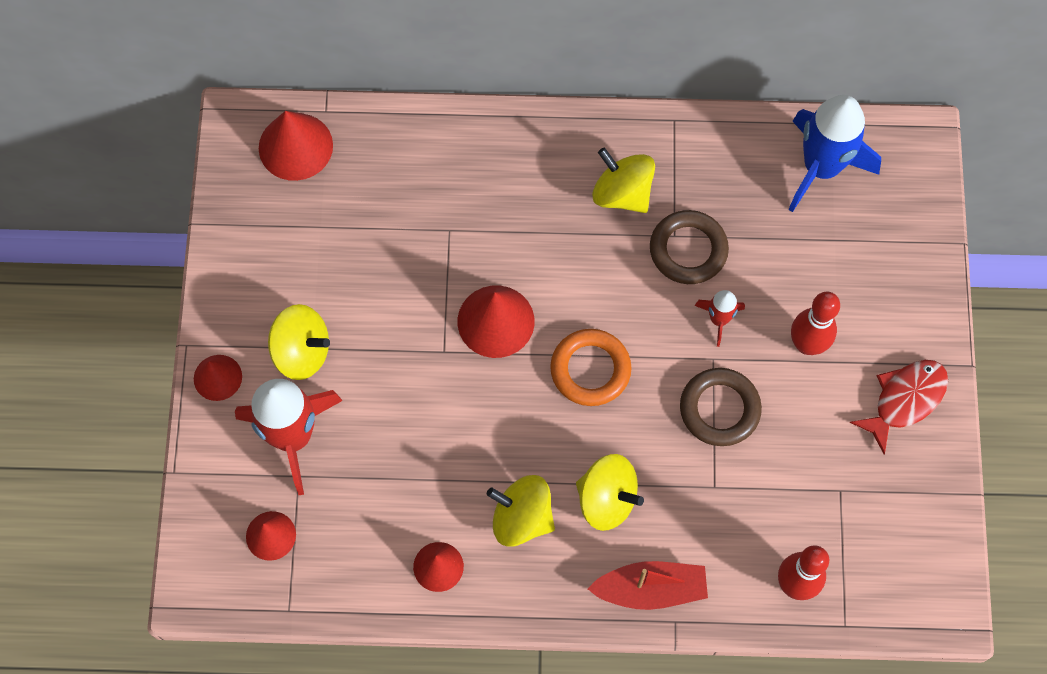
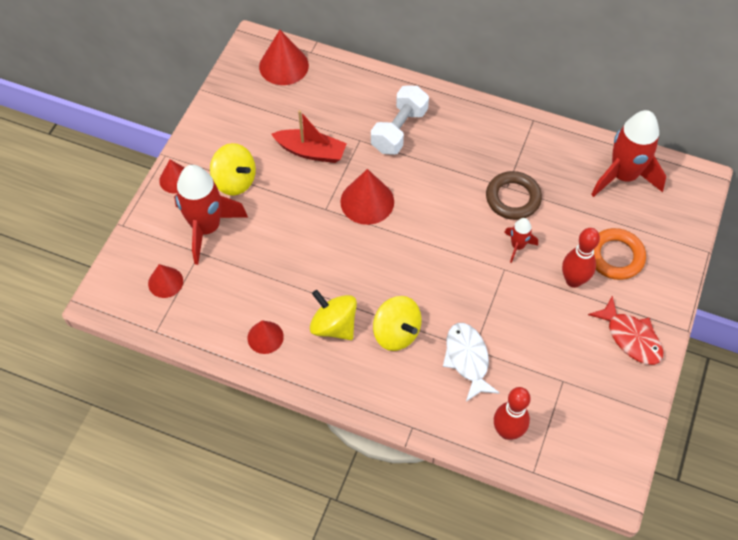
camera: 20 degrees right, 10 degrees down
orange ring [550,329,632,406] -> orange ring moved to [594,228,646,280]
red boat [588,561,708,610] -> red boat moved to [271,110,347,163]
yellow spinning top [592,147,655,213] -> none
brown ring [680,368,762,446] -> none
blue rocket [788,95,881,212] -> red rocket [591,110,666,197]
red fish [850,360,948,455] -> red fish turned 75 degrees clockwise [588,295,663,365]
none -> white dumbbell [371,86,429,155]
none -> white fish [443,323,500,402]

